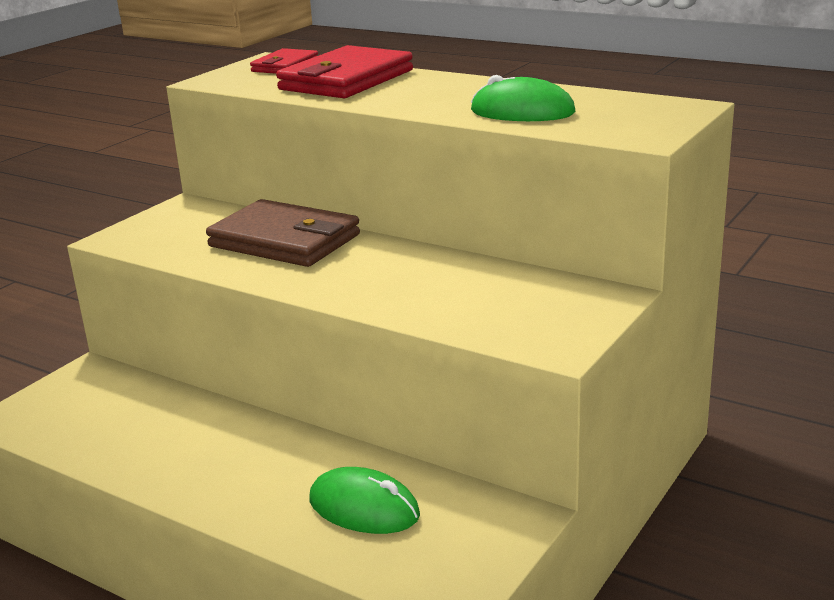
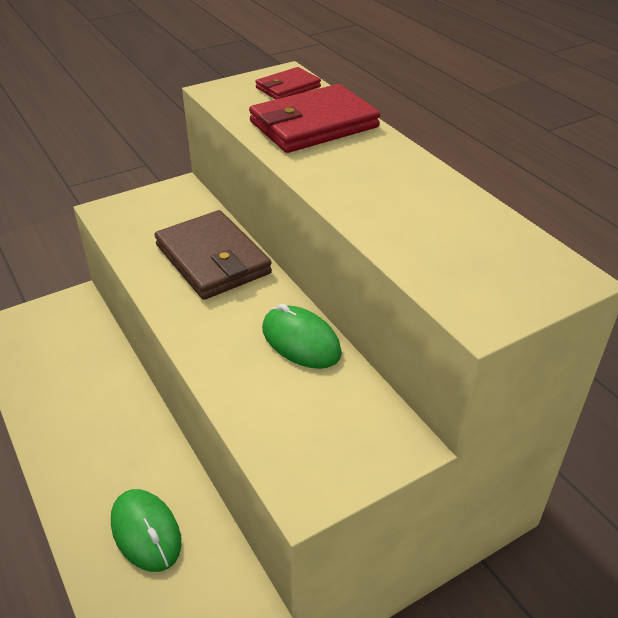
camera: 25 degrees right, 15 degrees up
green mouse [471,75,575,121] -> green mouse moved to [262,304,342,369]

